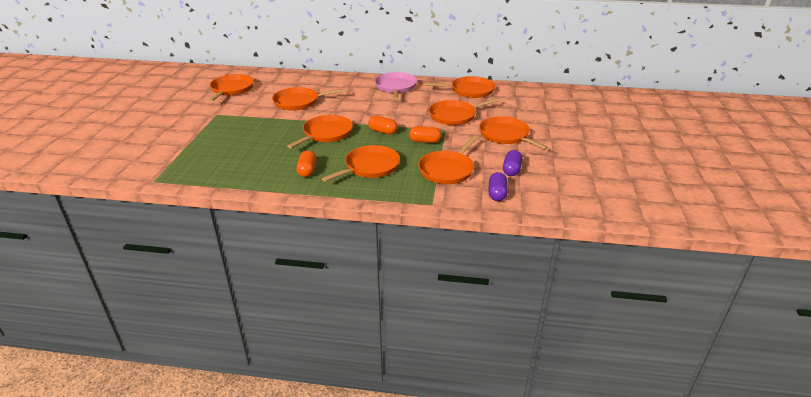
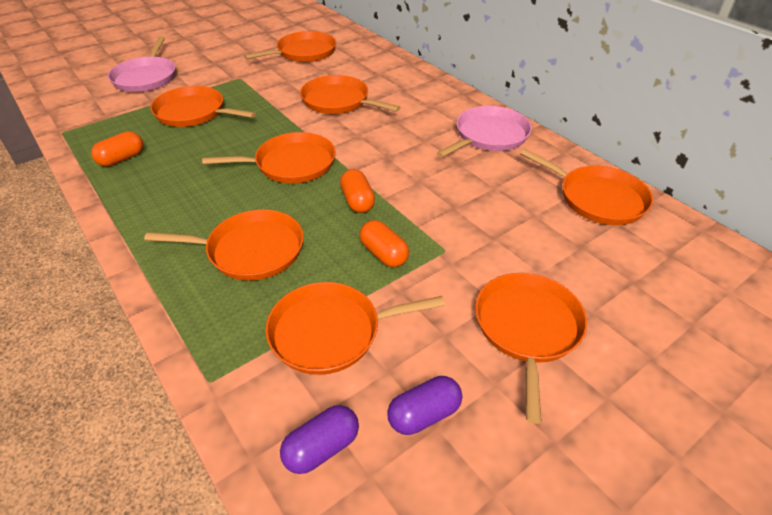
camera: 45 degrees right, 10 degrees up
orange capsule [296,150,317,177] -> orange capsule moved to [91,131,143,167]
orange pan [429,98,500,125] -> orange pan moved to [150,86,256,127]
none -> pink pan [108,36,175,92]

